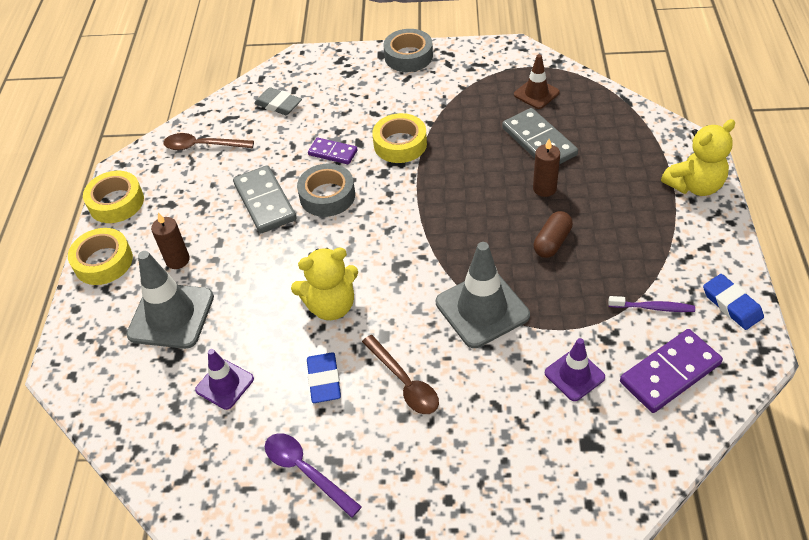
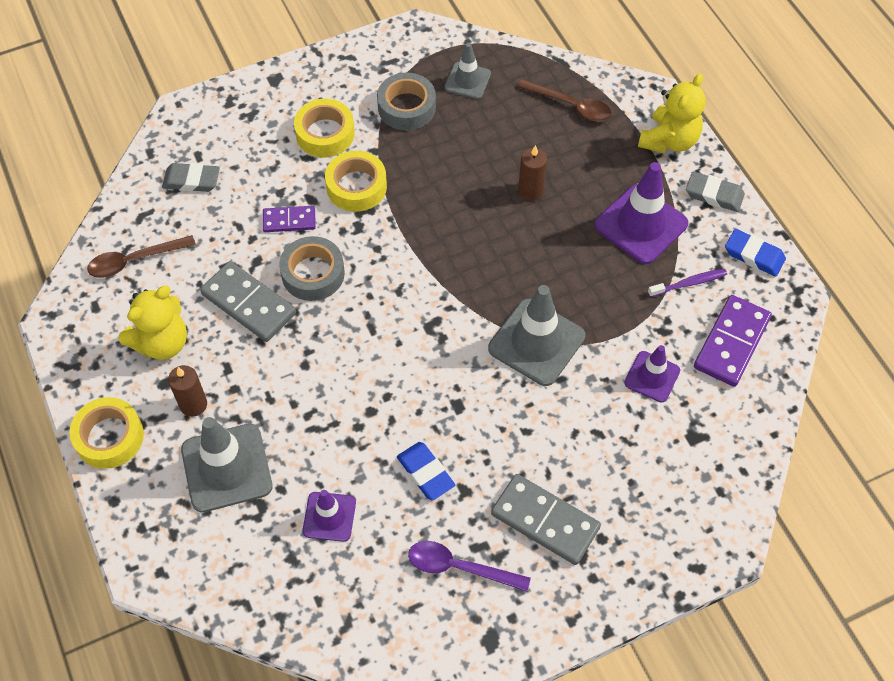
camera: 30 degrees left, 10 degrees up
yellow tape [83,171,144,223] -> yellow tape moved to [294,99,355,157]
yellow teddy bear [291,247,358,320] -> yellow teddy bear moved to [118,286,187,360]
brown spoon [362,335,439,414] -> brown spoon moved to [517,79,612,122]
grey tape [383,29,433,72] -> grey tape moved to [377,73,436,130]
grey domino [502,108,578,165] -> grey domino moved to [491,474,601,565]
brown traffic cone [514,54,560,109] -> grey traffic cone [444,43,491,99]
brown capsule [534,211,573,258] -> none
none -> purple traffic cone [594,162,688,264]
none -> grey eraser [686,171,745,212]

